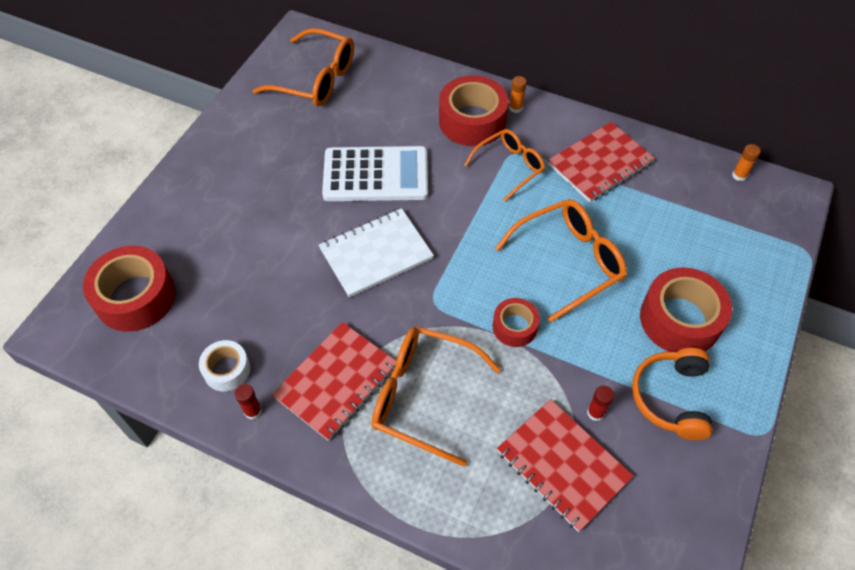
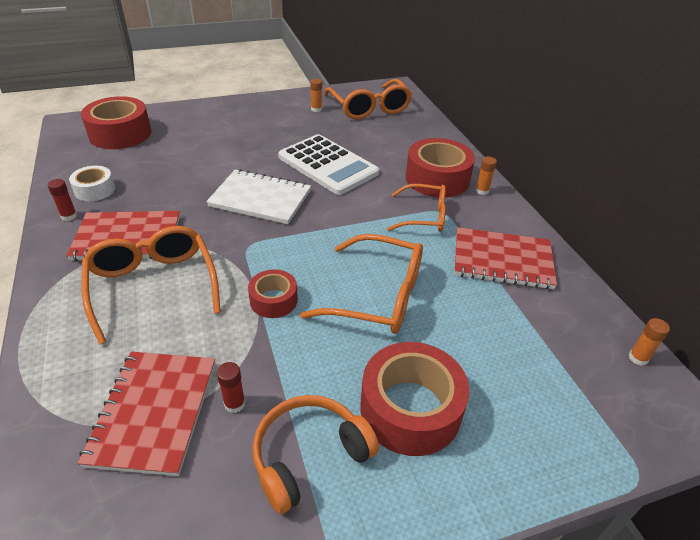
camera: 45 degrees right, 15 degrees down
none -> orange glue stick [310,79,322,112]

